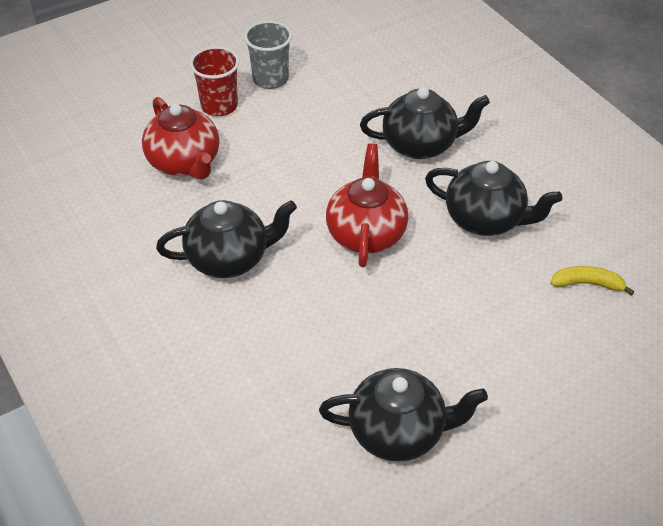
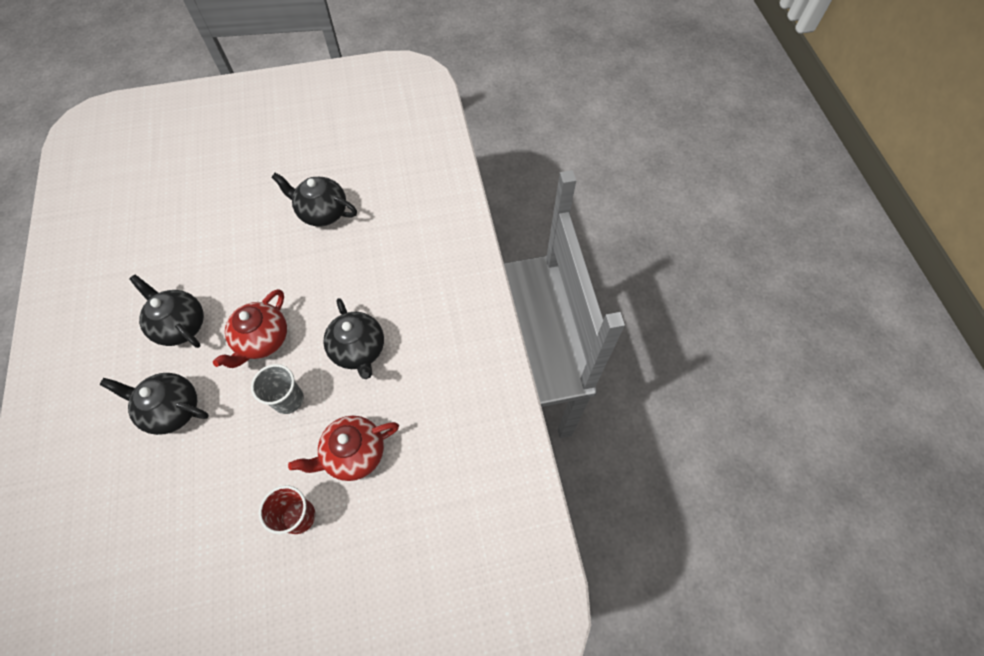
camera: 160 degrees left, 15 degrees up
red teapot [142,97,219,180] -> red teapot turned 105 degrees counterclockwise [288,416,399,481]
black teapot [156,200,297,278] -> black teapot turned 120 degrees counterclockwise [323,298,384,379]
grey cup [244,21,292,89] -> grey cup moved to [251,364,304,414]
yellow banana [551,266,634,296] -> none

